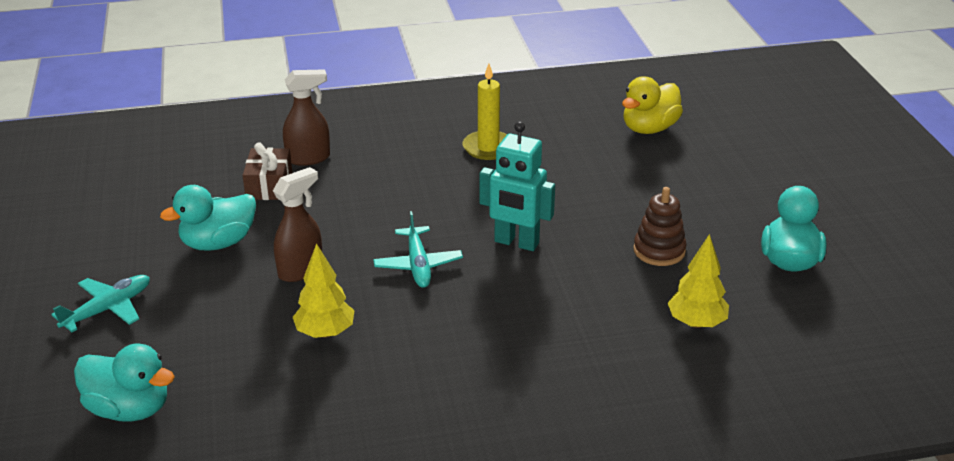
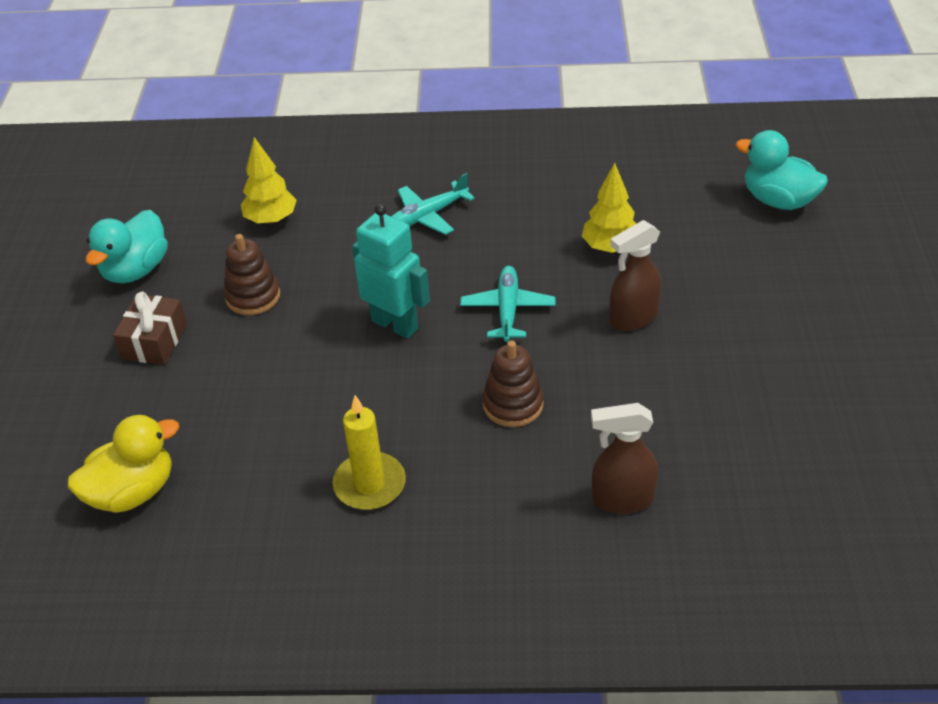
camera: 165 degrees left, 10 degrees up
turquoise plane [51,275,150,332] -> turquoise plane moved to [391,173,475,235]
turquoise duck [160,185,256,251] -> none
brown gift [242,142,292,200] -> brown gift moved to [113,292,187,365]
none -> brown stacking toy [482,340,544,427]

